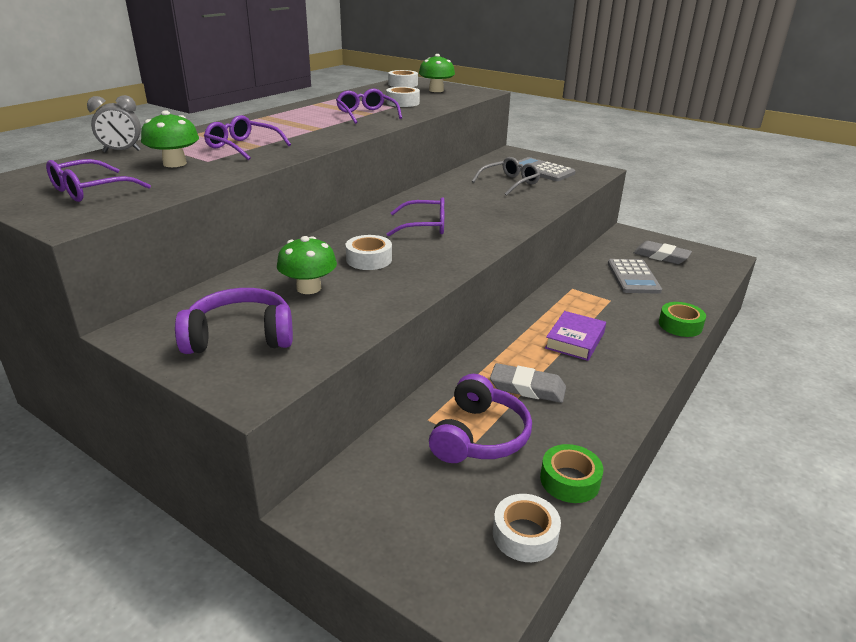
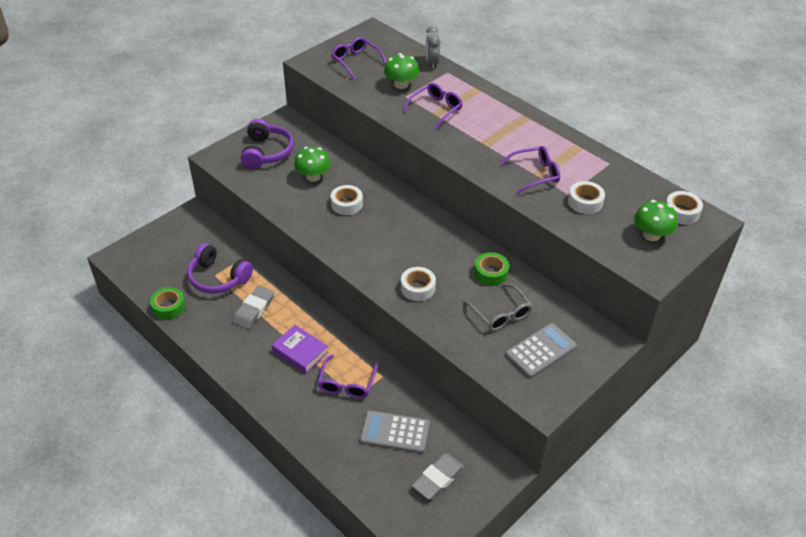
camera: 100 degrees right, 15 degrees up
purple glasses [387,197,444,237] -> purple glasses moved to [318,355,378,399]
white tape [493,494,561,562] -> white tape moved to [401,267,436,301]
green tape [659,302,706,337] -> green tape moved to [474,252,509,286]

